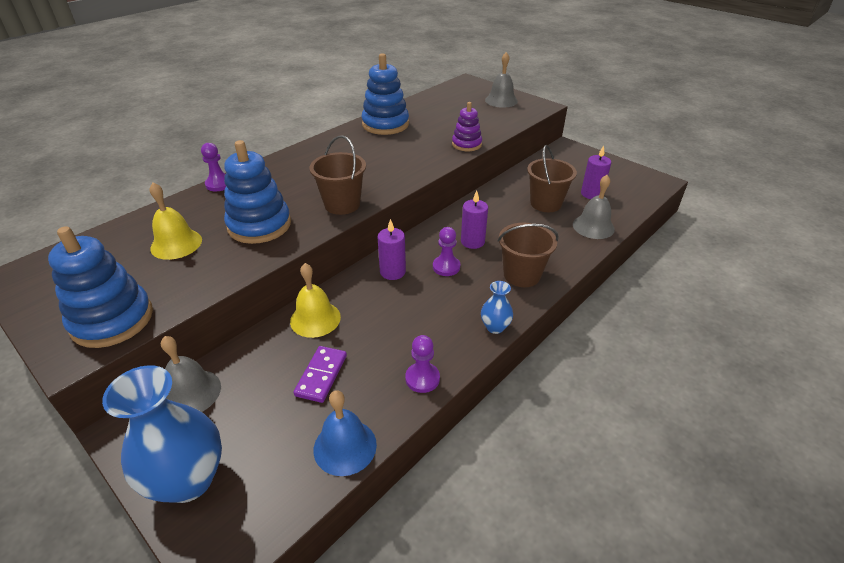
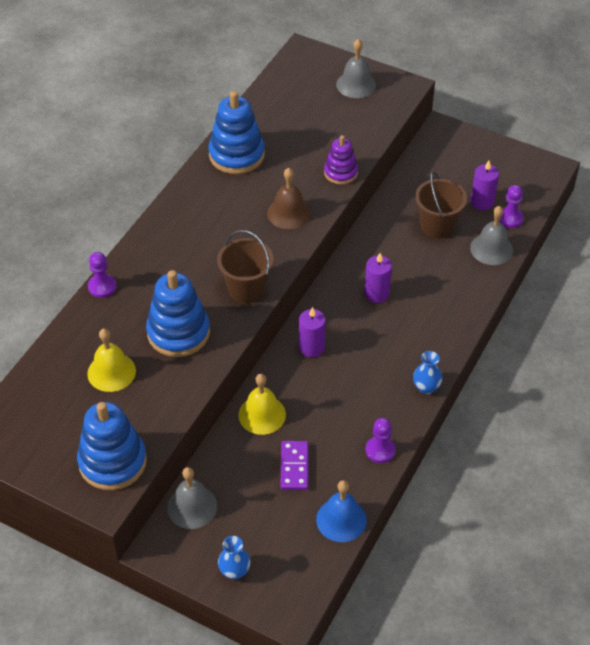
camera: 15 degrees left, 10 degrees up
blue vase [102,365,222,503] -> blue vase [218,536,250,580], size x0.48
purple pawn [433,227,460,276] -> purple pawn moved to [499,185,524,228]
brown bucket [498,223,559,287] -> none
none -> brown bell [267,168,311,229]

